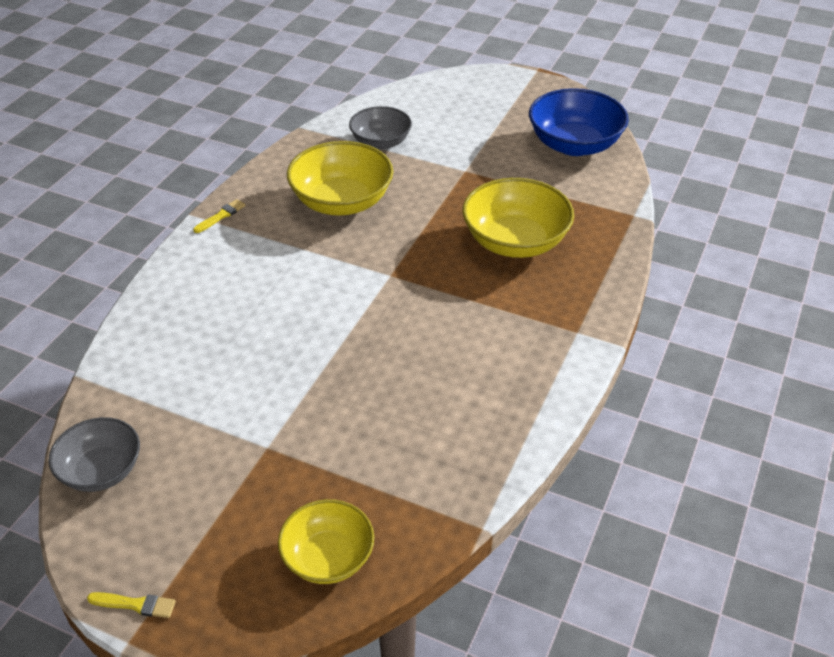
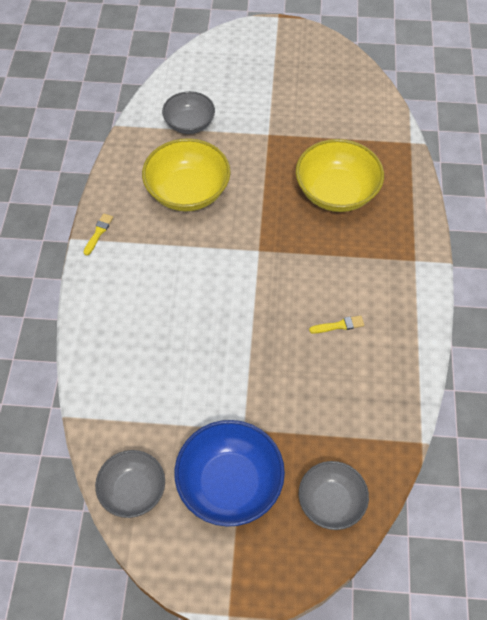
camera: 20 degrees left, 15 degrees up
yellow brush [87,592,176,618] -> yellow brush moved to [309,315,364,334]
yellow bowl [278,499,374,584] -> grey bowl [299,461,369,530]
blue bowl [529,88,629,156] -> blue bowl moved to [174,420,285,527]

